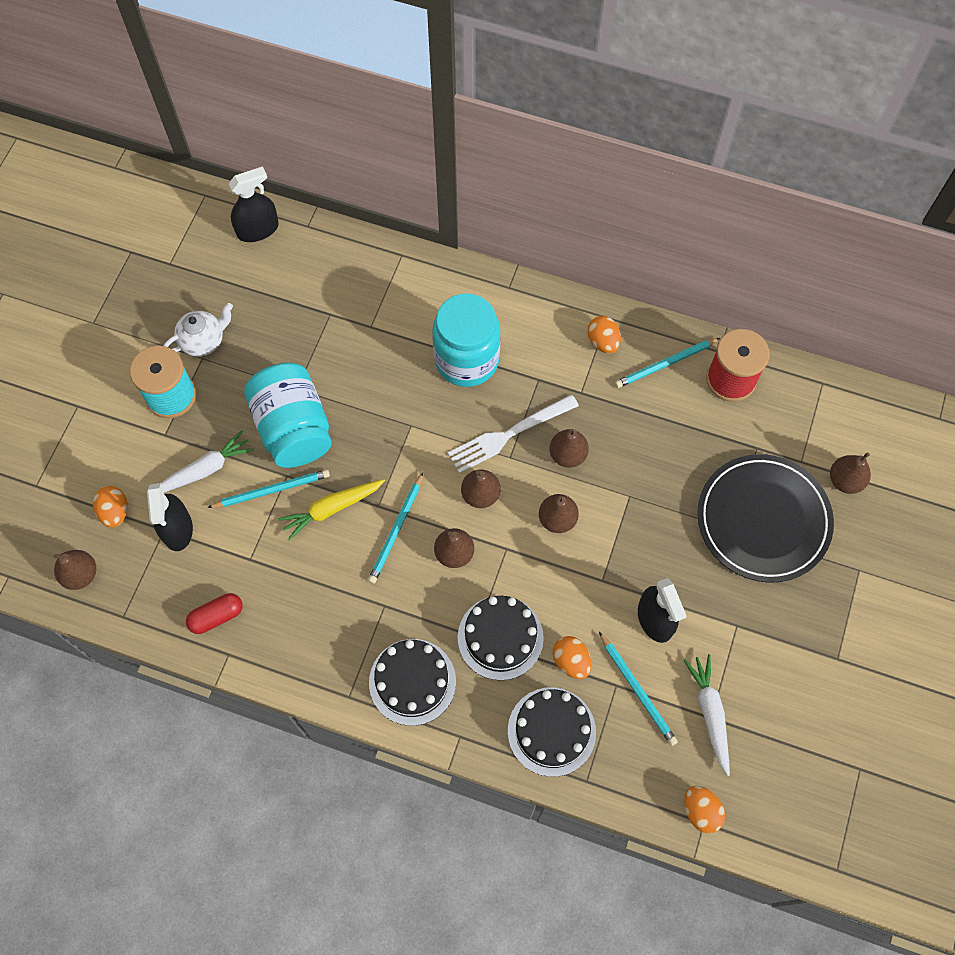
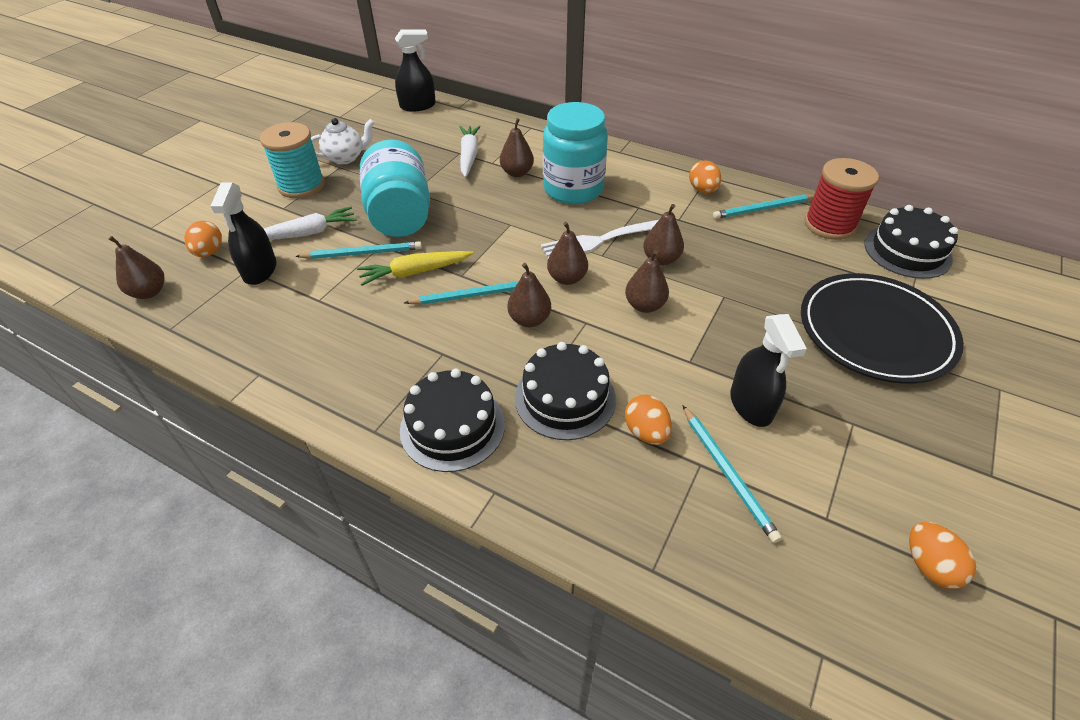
camera: 10 degrees right, 20 degrees down
red capsule [186,593,243,634] -> none
turquoise pencil [368,472,423,584] -> turquoise pencil turned 135 degrees counterclockwise [404,281,519,305]
black cake [508,687,596,777] -> black cake moved to [864,205,958,279]
white carrot [683,654,730,776] -> white carrot moved to [460,126,481,177]
orange egg [685,786,725,833] -> orange egg moved to [909,522,976,589]
brown pear [830,452,871,494] -> brown pear moved to [500,118,534,177]

